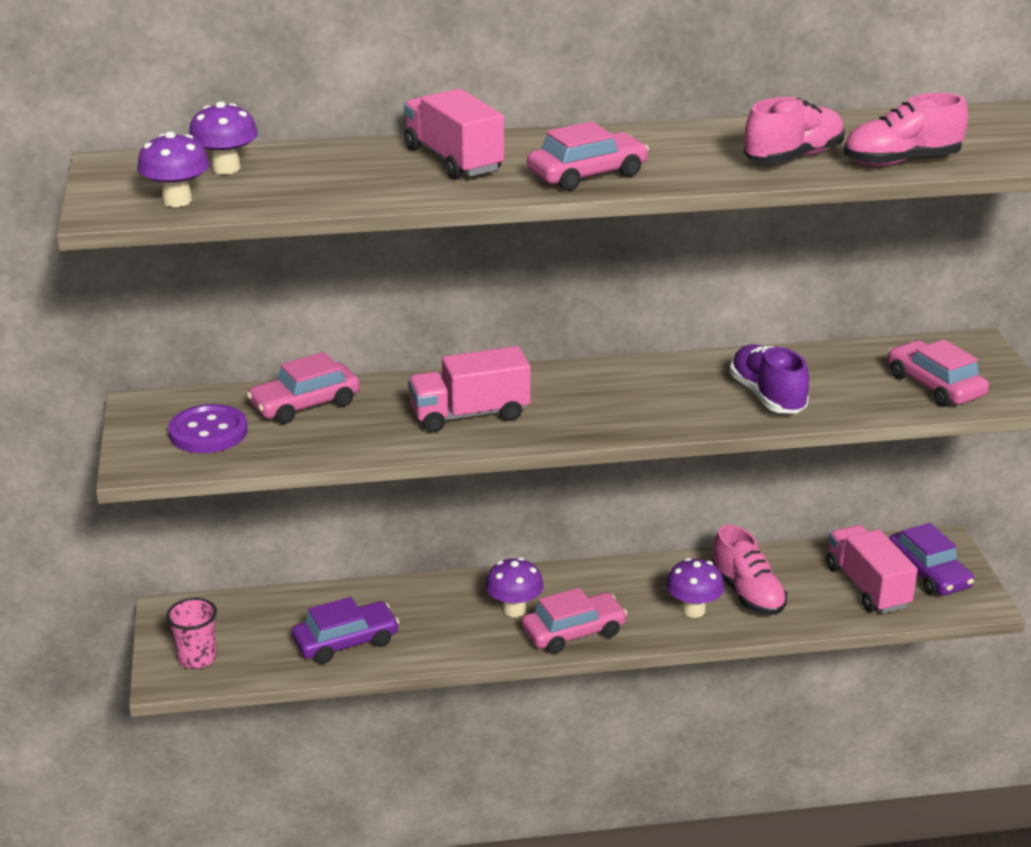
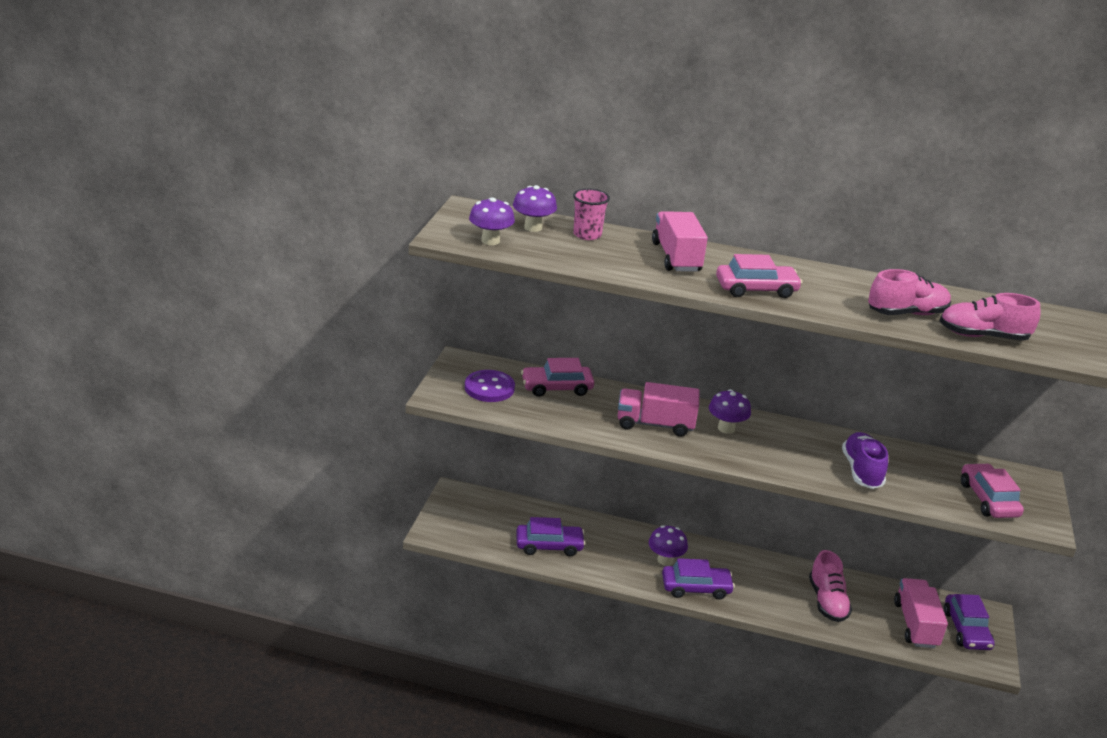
camera: 20 degrees right, 0 degrees up
pink cup [166,598,217,669] -> pink cup moved to [573,188,610,240]
pink car [522,588,628,654] -> purple car [662,558,735,600]
purple mushroom [666,558,724,618] -> purple mushroom moved to [709,389,751,434]

